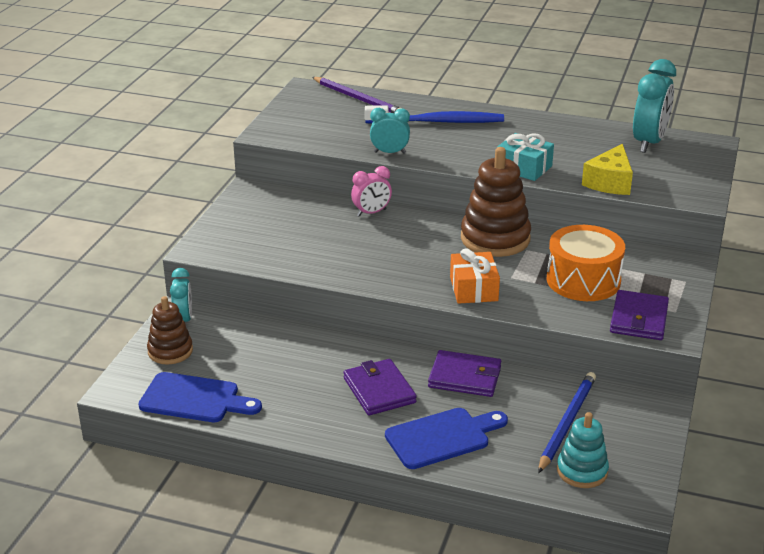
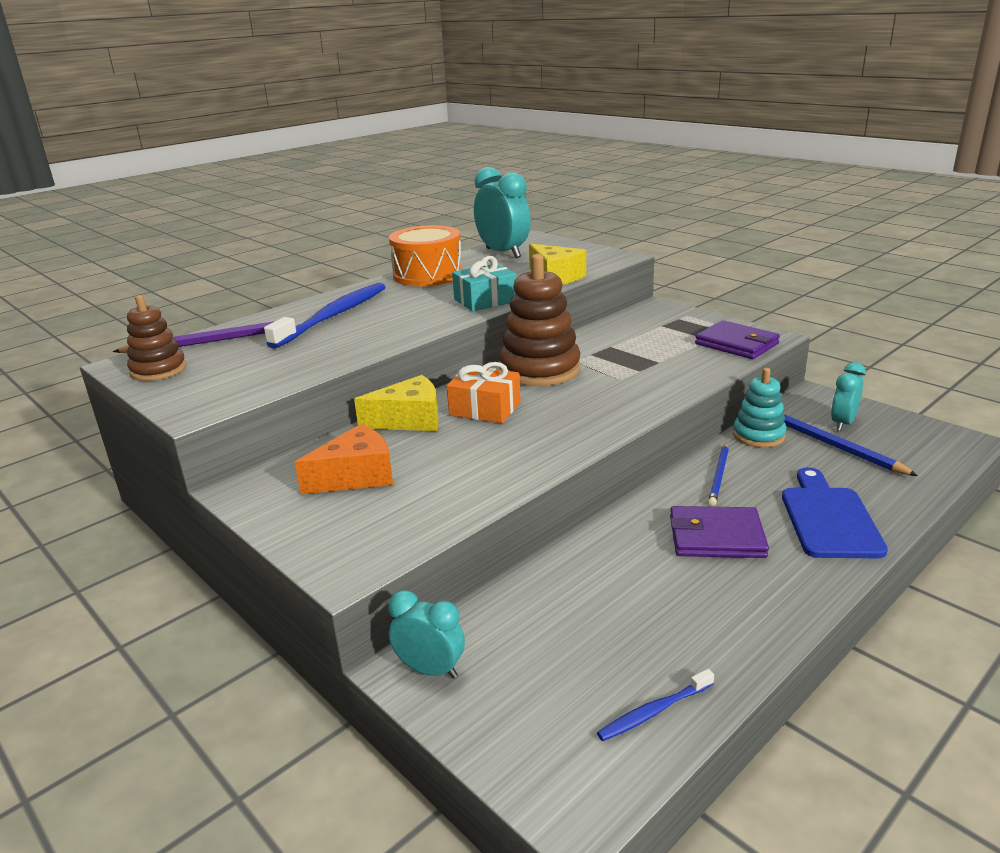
camera: 60 degrees left, 5 degrees down
blue cutting board [138,372,262,422] -> blue toothbrush [597,669,714,741]
brown stacking toy [147,296,193,364] -> brown stacking toy moved to [127,295,186,381]
pink clock [351,166,392,217] -> yellow cheese [354,375,439,431]
turquoise clock [370,108,410,154] -> turquoise clock moved to [831,362,866,431]
purple wallet [428,350,501,397] -> blue pencil [708,442,729,506]
orange gift [450,248,500,304] -> orange gift moved to [447,362,521,424]
orange drum [547,225,625,301] -> orange drum moved to [389,225,463,286]
turquoise stacking toy [557,412,609,488] -> turquoise stacking toy moved to [733,368,786,448]
none -> orange cheese [295,424,393,494]

